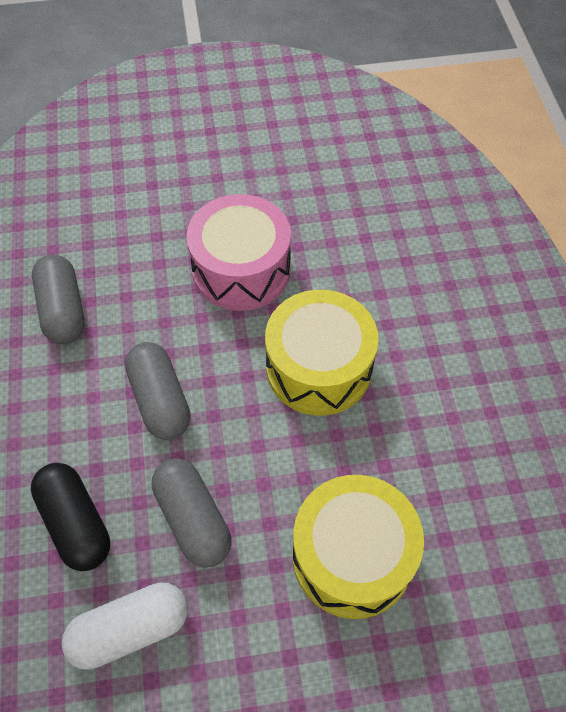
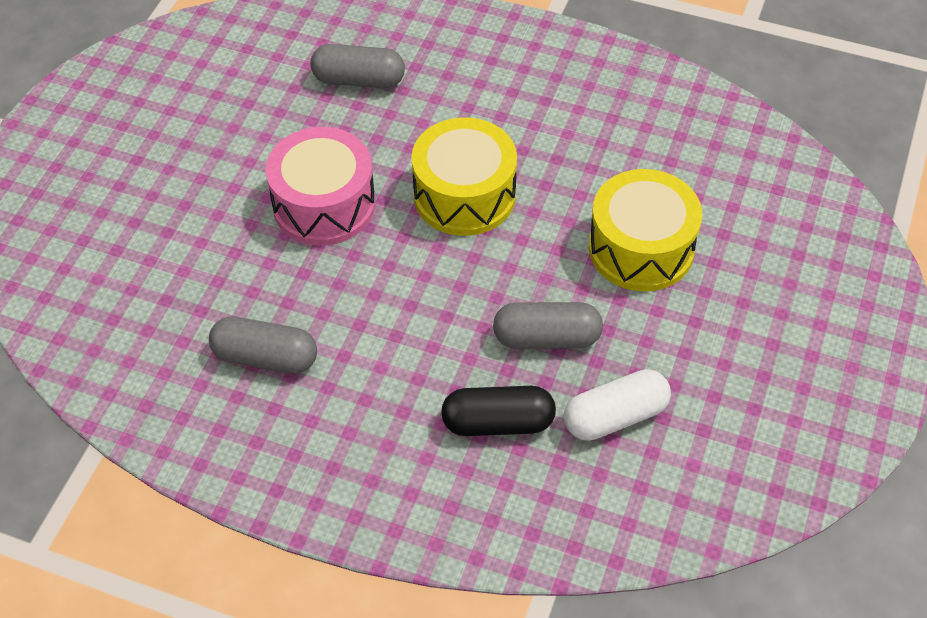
camera: 60 degrees left, 5 degrees down
white capsule [62,582,188,670] -> white capsule turned 60 degrees clockwise [564,369,671,441]
grey capsule [125,342,191,440] -> grey capsule moved to [310,44,405,88]

